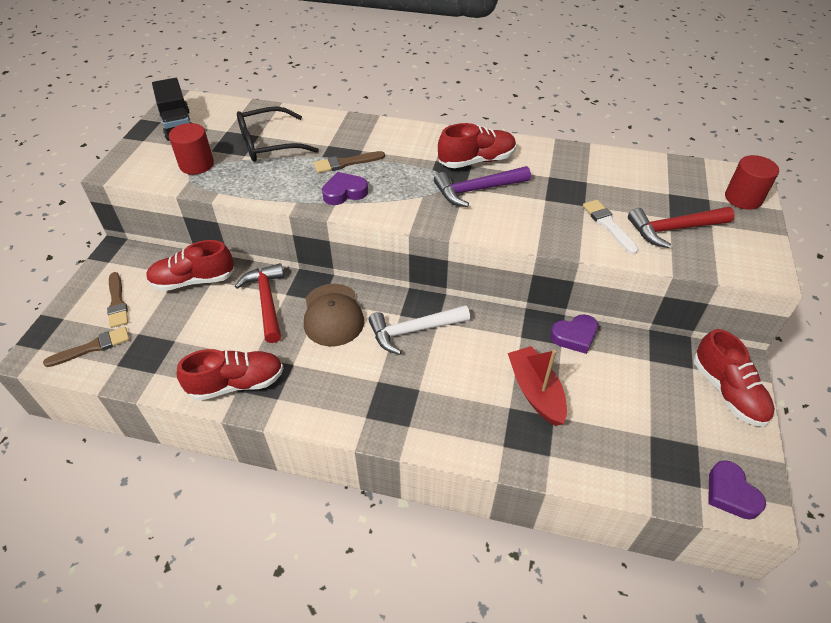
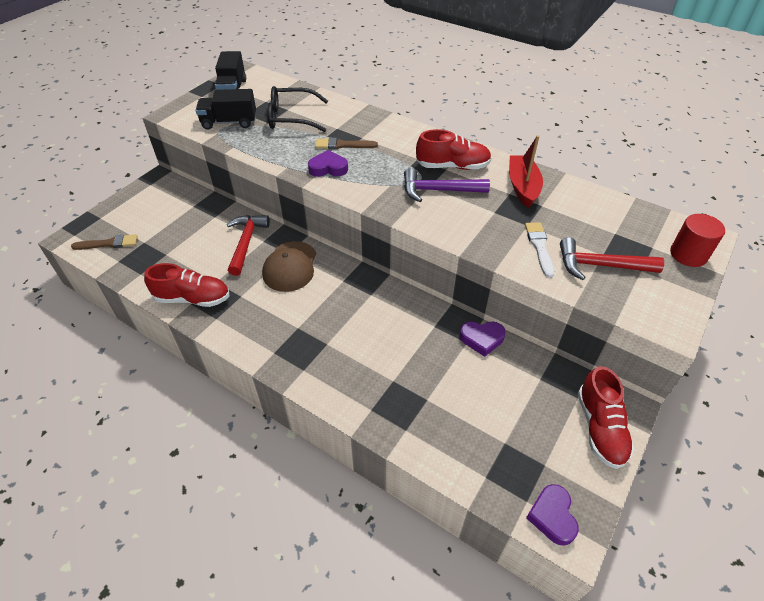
camera: 20 degrees right, 0 degrees up
brown brush [107,272,128,328] -> none
red shoe [146,240,235,291] -> none
red cylinder [169,123,214,175] -> black truck [196,89,256,129]
white hammer [368,305,470,355] -> none
red boat [508,346,567,426] -> red boat moved to [509,135,543,208]

